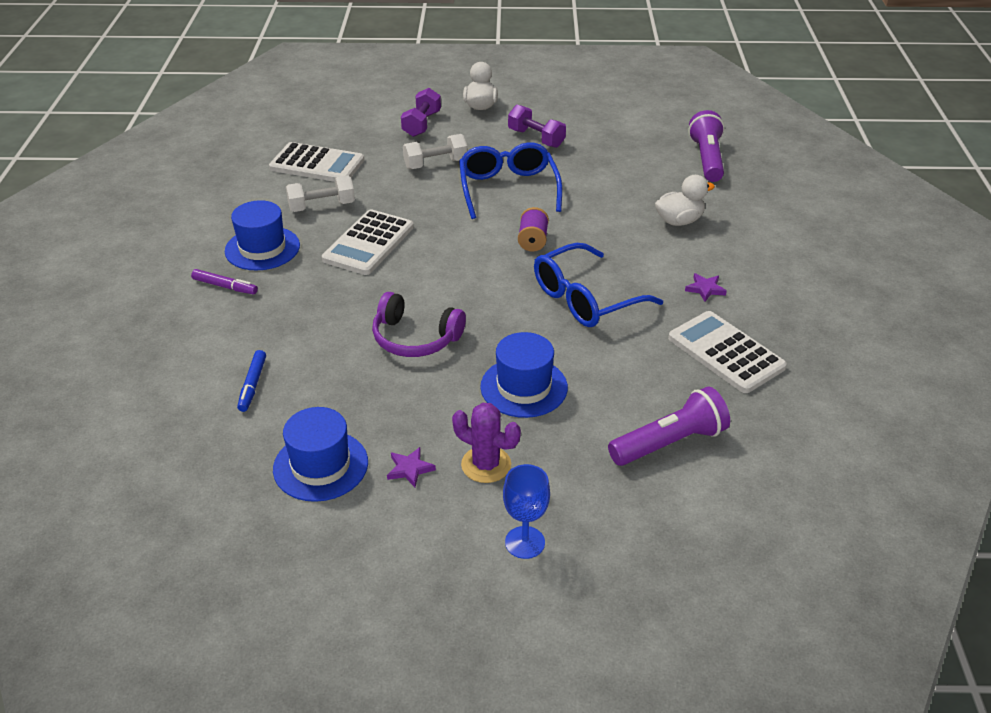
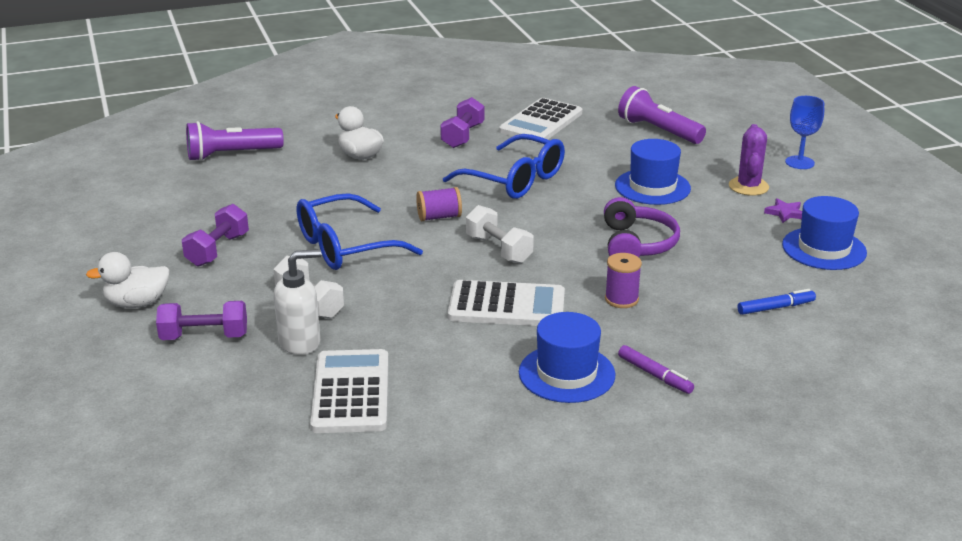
camera: 110 degrees left, 10 degrees down
purple marker [191,269,258,294] -> purple marker turned 135 degrees clockwise [618,345,694,394]
white dumbbell [286,175,355,212] -> white dumbbell moved to [466,205,534,264]
purple star [685,273,727,302] -> purple dumbbell [440,97,484,148]
none -> white soap dispenser [274,249,322,355]
none -> purple spool [605,253,642,308]

